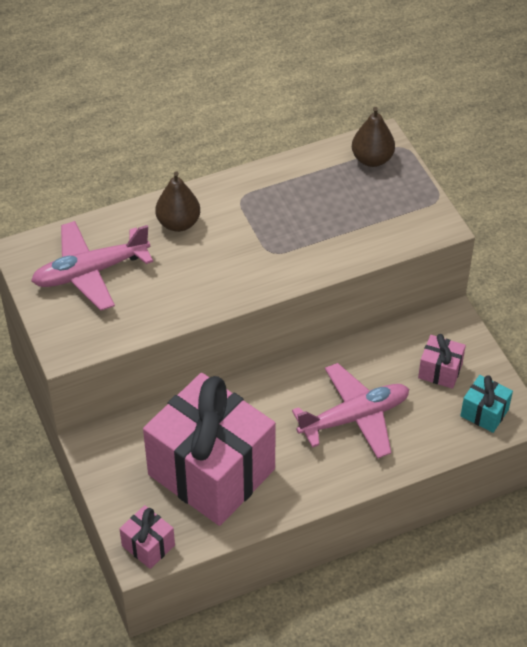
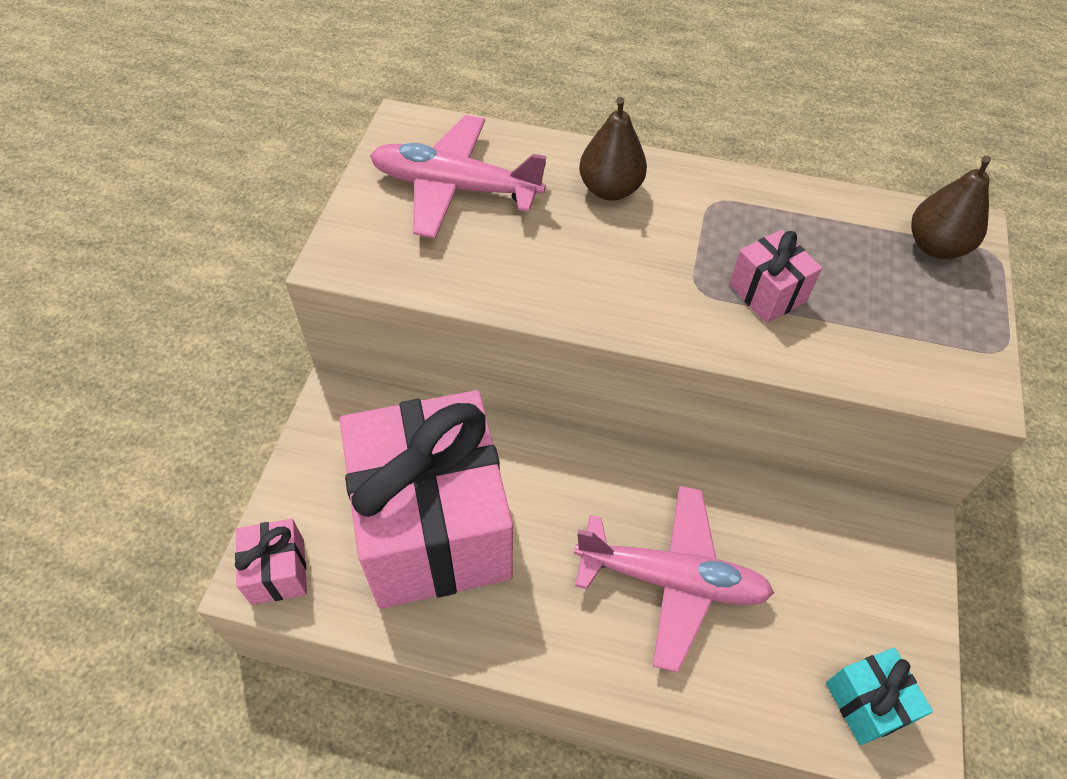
camera: 35 degrees right, 5 degrees up
pink gift [418,334,466,389] -> pink gift moved to [729,230,822,323]

